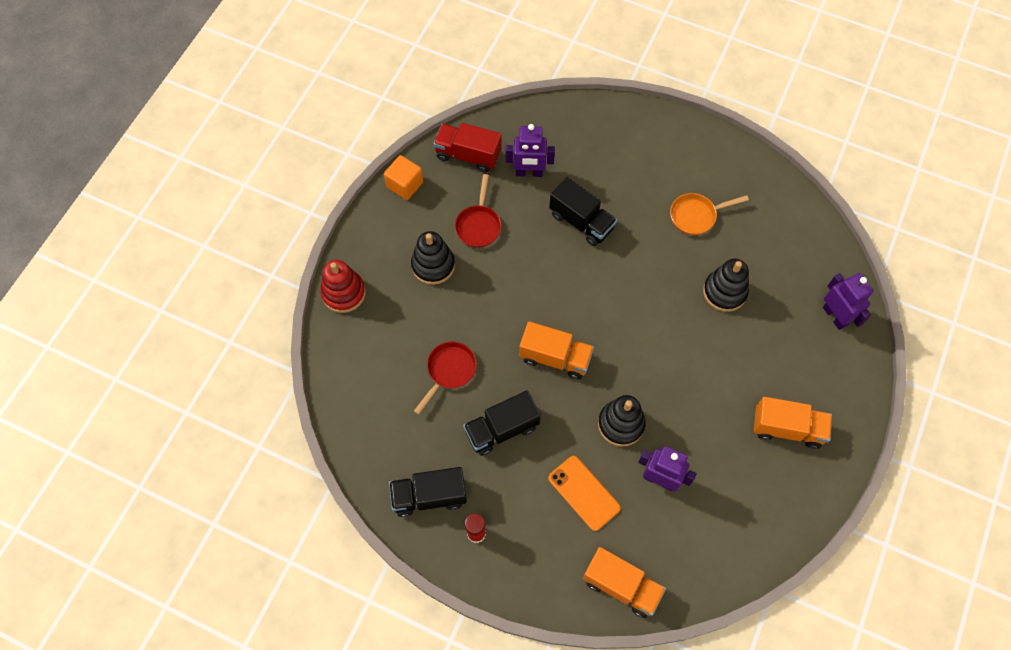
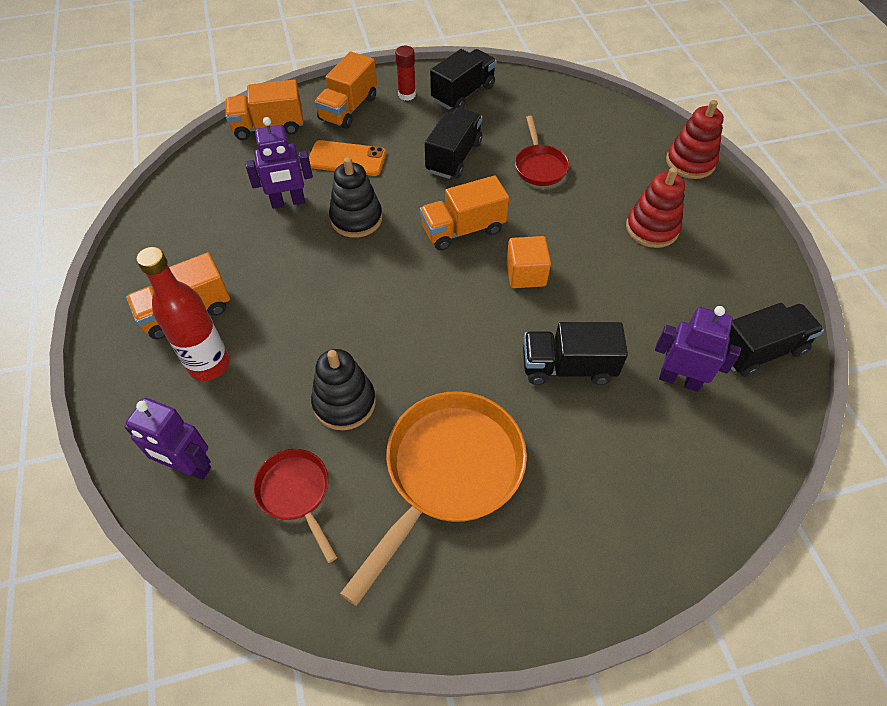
camera: 140 degrees right, 10 degrees down
orange cube [384,155,423,200] -> orange cube moved to [506,236,551,288]
black stacking toy [411,231,455,285] -> red stacking toy [626,167,685,248]
red truck [433,123,502,172] -> black truck [728,303,824,377]
red pan [455,174,501,248] -> red pan moved to [253,449,337,563]
purple robot [506,124,555,177] -> purple robot turned 60 degrees clockwise [655,306,741,392]
orange pan [670,193,749,235] -> orange pan [340,391,527,606], size x1.89
none -> red bottle [136,247,230,381]
none -> orange truck [314,52,377,129]

